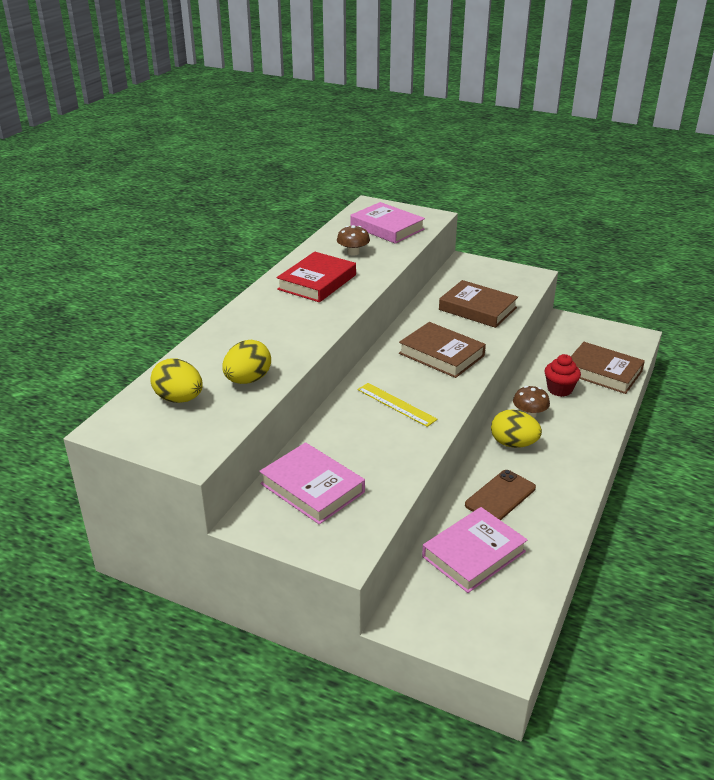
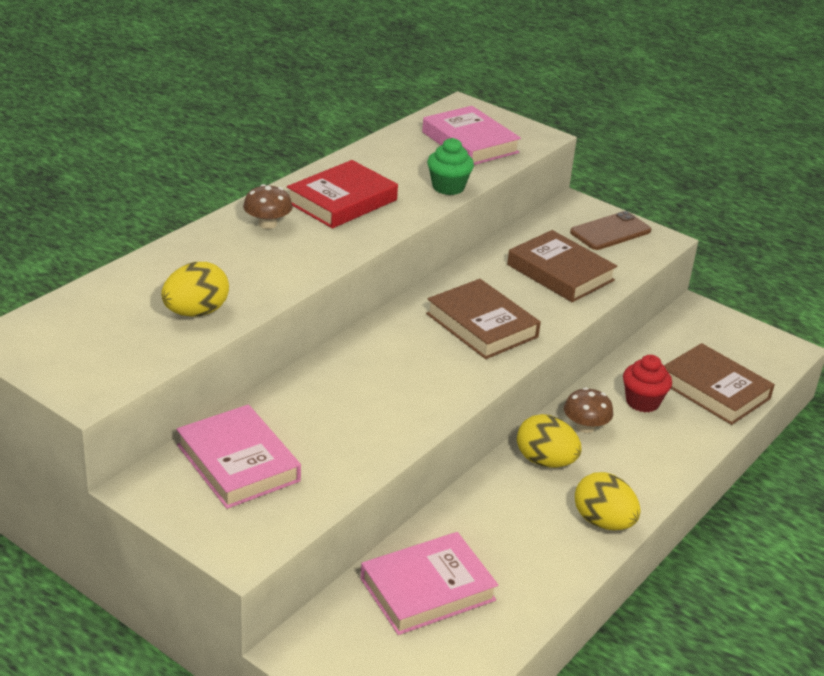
camera: 10 degrees right, 0 degrees up
yellow egg [150,358,203,403] -> yellow egg moved to [575,472,641,530]
brown mushroom [337,225,370,256] -> brown mushroom moved to [243,184,293,229]
yellow ruler [357,383,438,427] -> none
brown phone [465,470,536,520] -> brown phone moved to [570,211,651,250]
none -> green cupcake [427,138,474,195]

